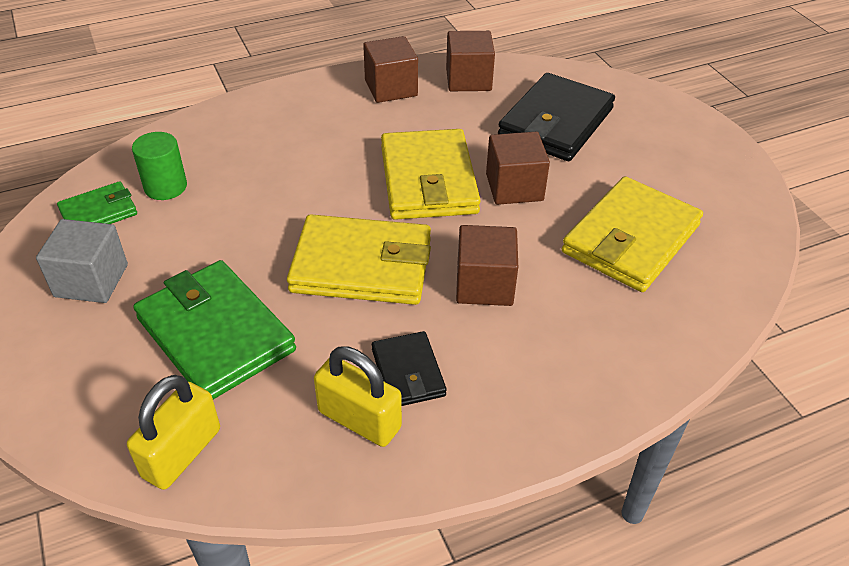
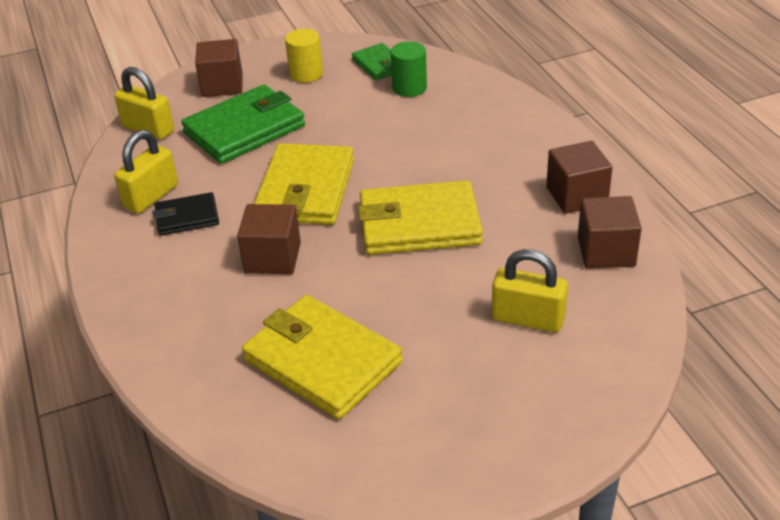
camera: 95 degrees right, 5 degrees down
grey cube [36,219,128,303] -> yellow cylinder [285,29,323,83]
brown cube [486,132,550,205] -> brown cube moved to [195,39,242,97]
black wallet [498,73,615,161] -> yellow padlock [492,249,568,332]

